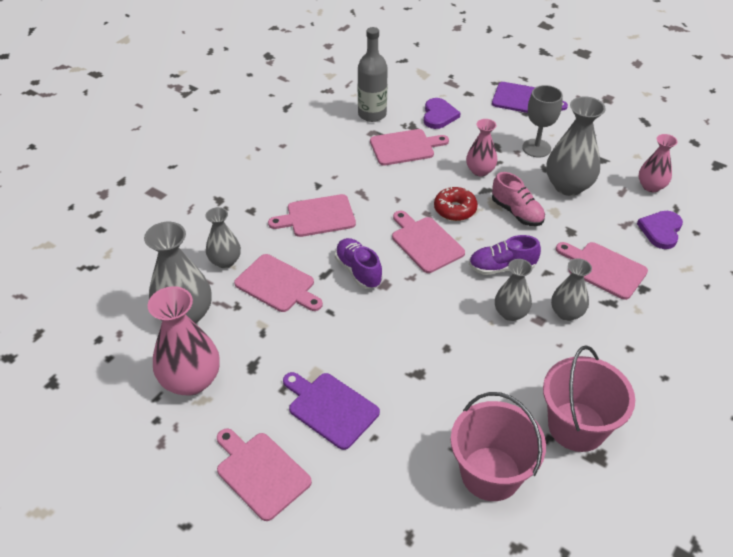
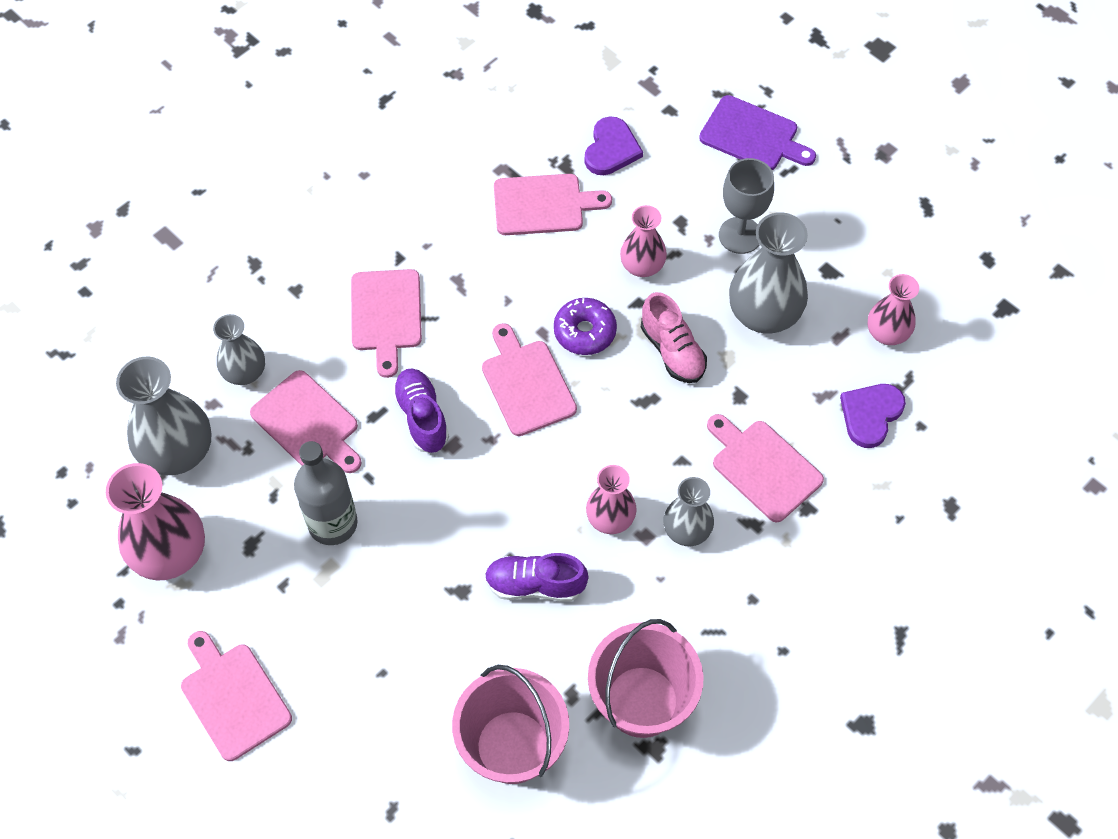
camera: 10 degrees right, 15 degrees up
pink cutting board [268,194,356,237] -> pink cutting board turned 90 degrees counterclockwise [351,269,422,378]
purple cutting board [283,372,380,450] -> none
grey bottle [358,27,388,122] -> grey bottle moved to [294,441,358,545]
red donut [434,186,478,221] -> purple donut [554,298,617,355]
purple shoe [469,235,541,275] -> purple shoe moved to [485,553,588,602]
grey vase [495,259,532,321] -> pink vase [586,465,637,534]

